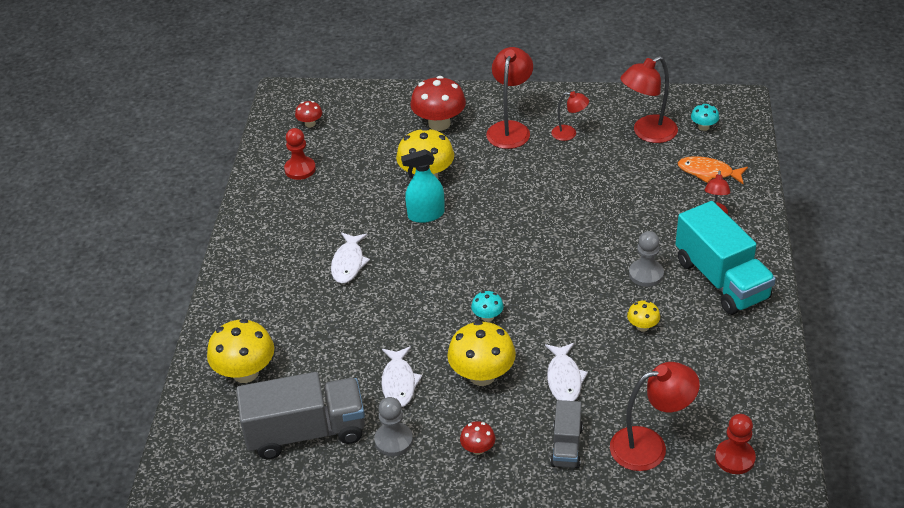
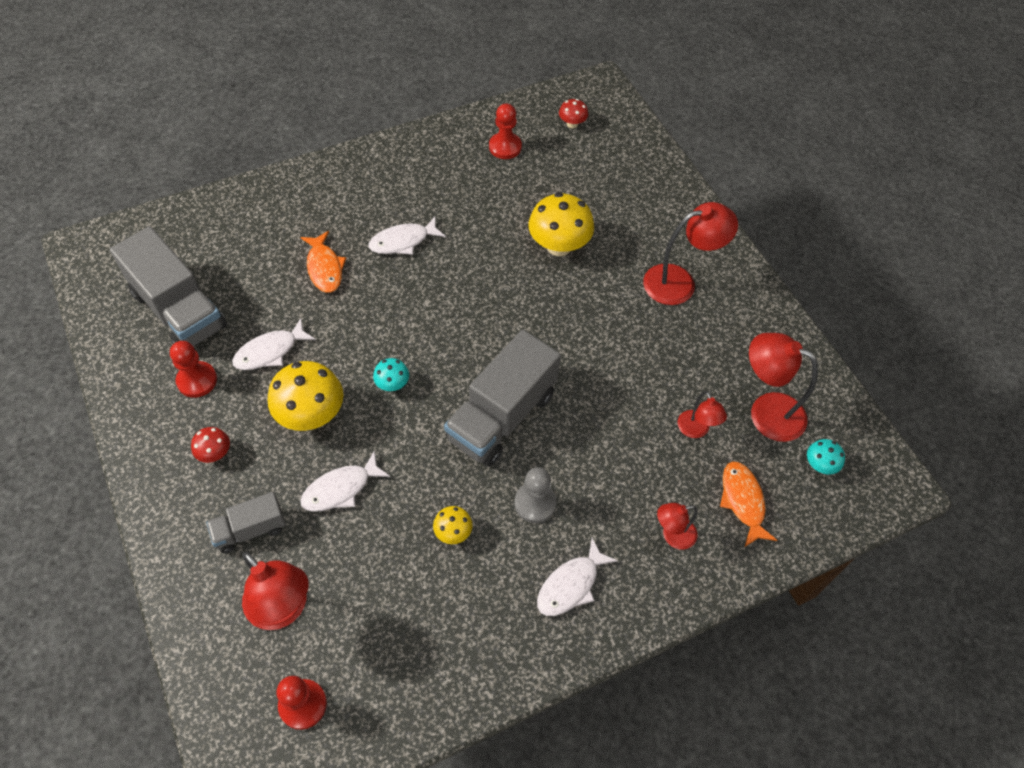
camera: 55 degrees right, 15 degrees up
yellow mushroom [207,319,274,383] -> none
grey pawn [374,397,413,456] -> red pawn [170,341,217,398]
turquoise spray bottle [401,149,445,223] -> none
red mushroom [410,76,466,131] -> none
red lamp [551,91,589,141] -> red lamp moved to [678,391,727,438]
turquoise truck [675,201,776,315] -> white fish [537,538,618,616]
none -> orange fish [301,231,346,293]
none -> grey truck [444,330,561,467]

